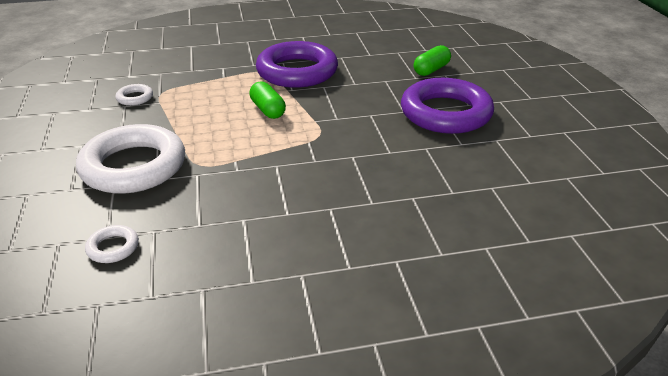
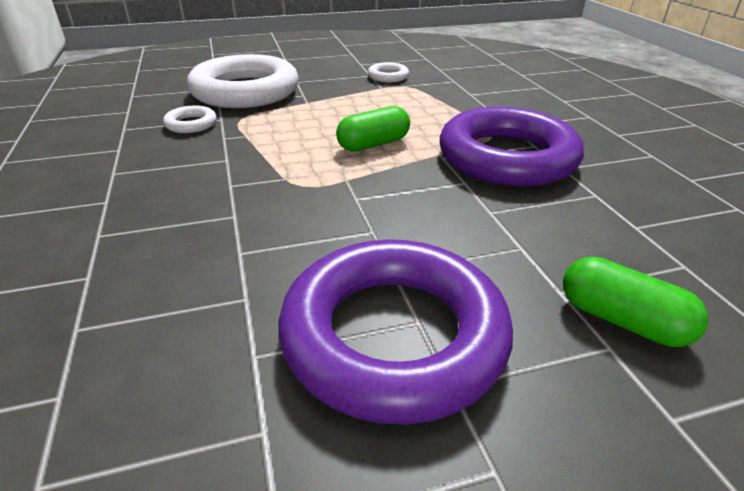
camera: 85 degrees right, 0 degrees up
white ring [85,225,139,263] -> white ring moved to [163,106,217,133]

